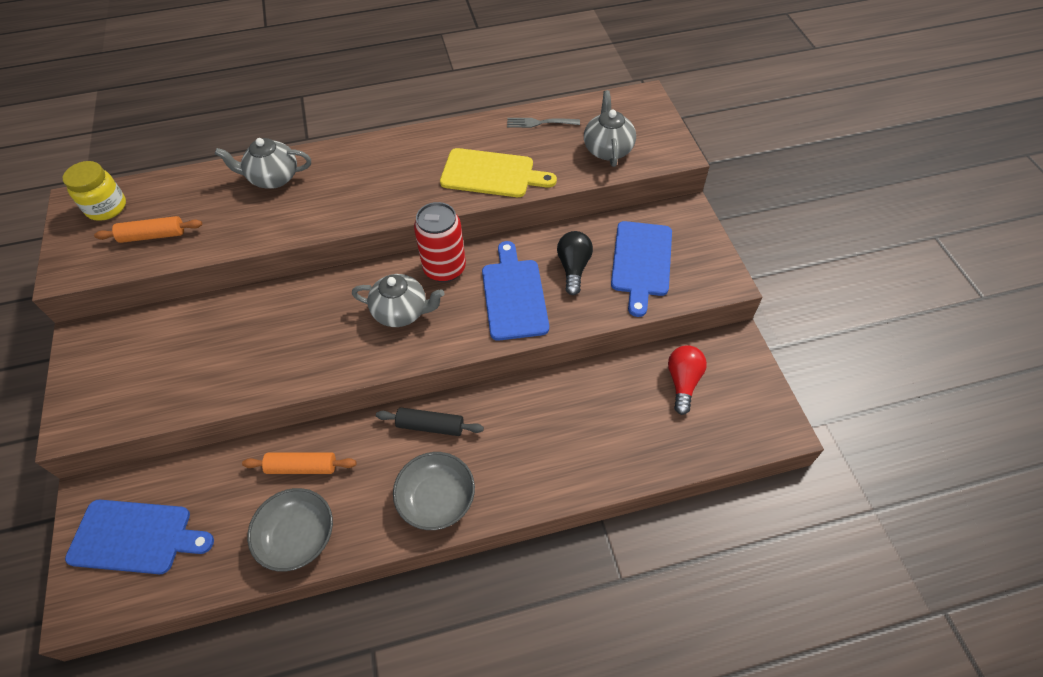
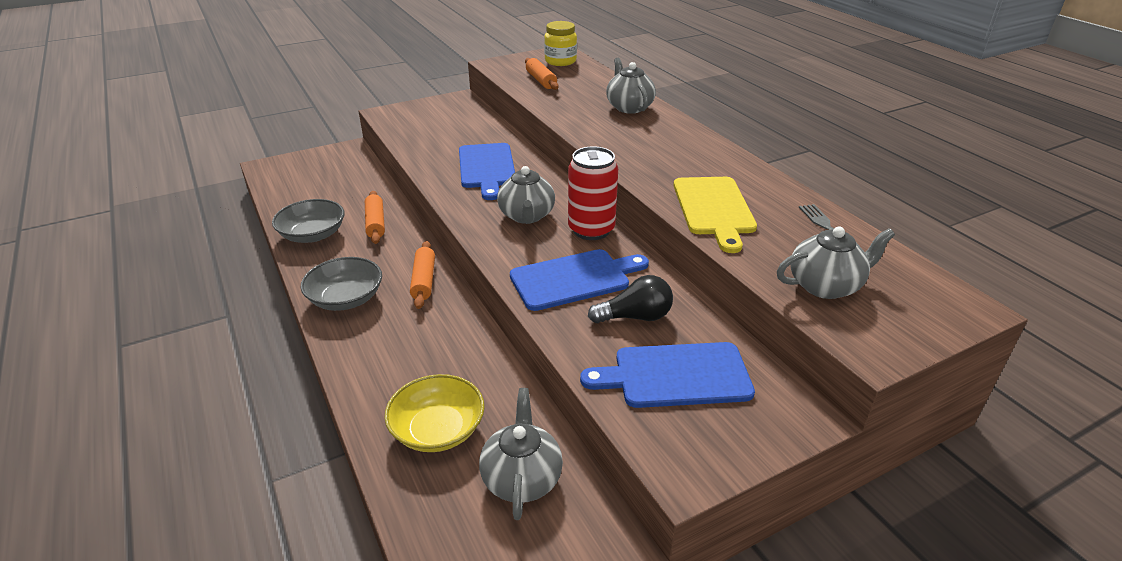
camera: 75 degrees right, 20 degrees down
blue cutting board [65,500,214,574] -> blue cutting board moved to [459,143,515,200]
black rolling pin [376,407,484,436] -> orange rolling pin [410,241,435,309]
red light bulb [668,345,707,415] -> grey teapot [479,388,563,520]
none -> yellow bowl [384,374,485,452]

